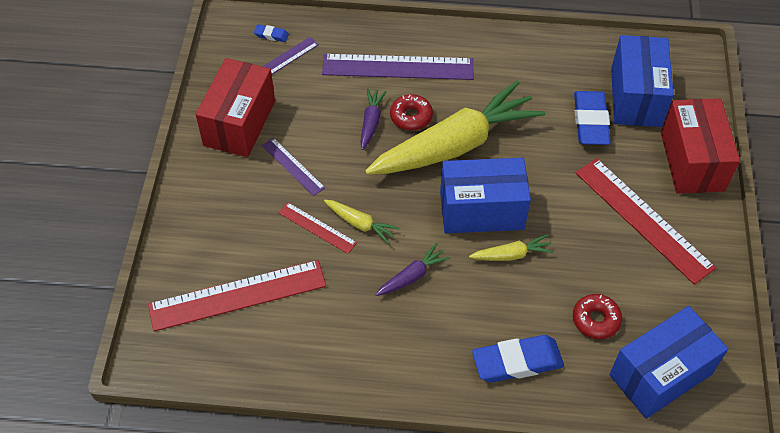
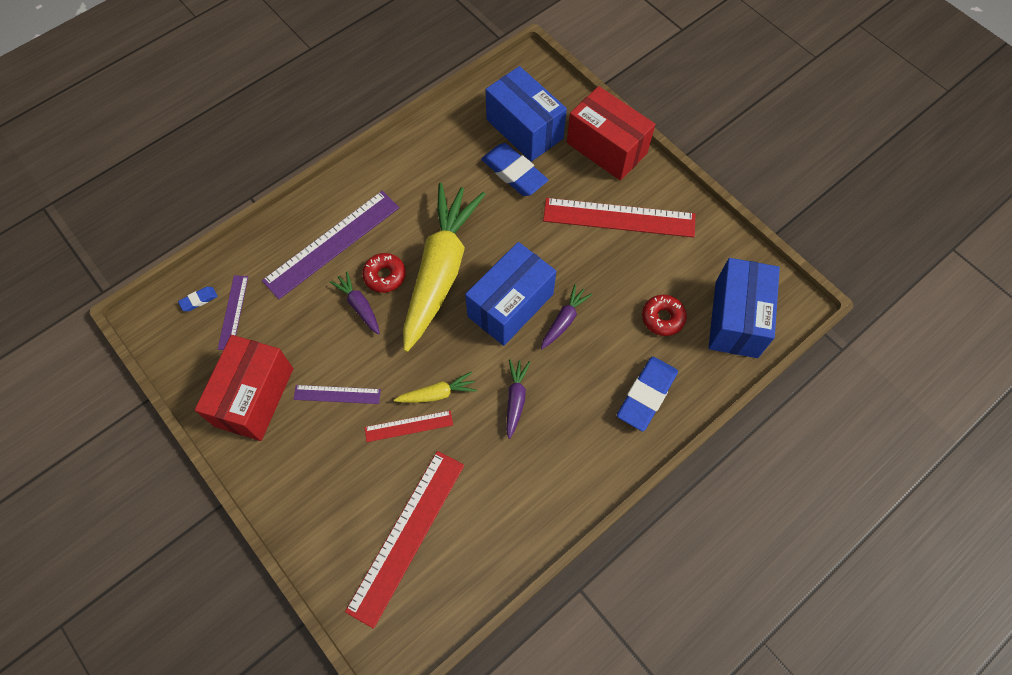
camera: 45 degrees left, 10 degrees up
red box [196,58,275,157] -> red box turned 45 degrees clockwise [195,335,293,441]
yellow carrot [469,234,554,261] -> purple carrot [541,284,592,349]

